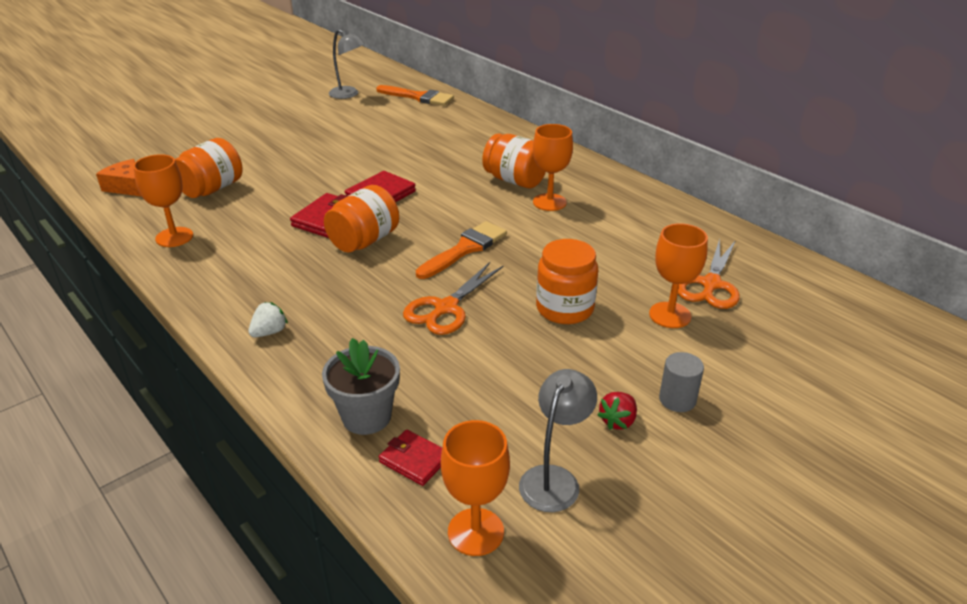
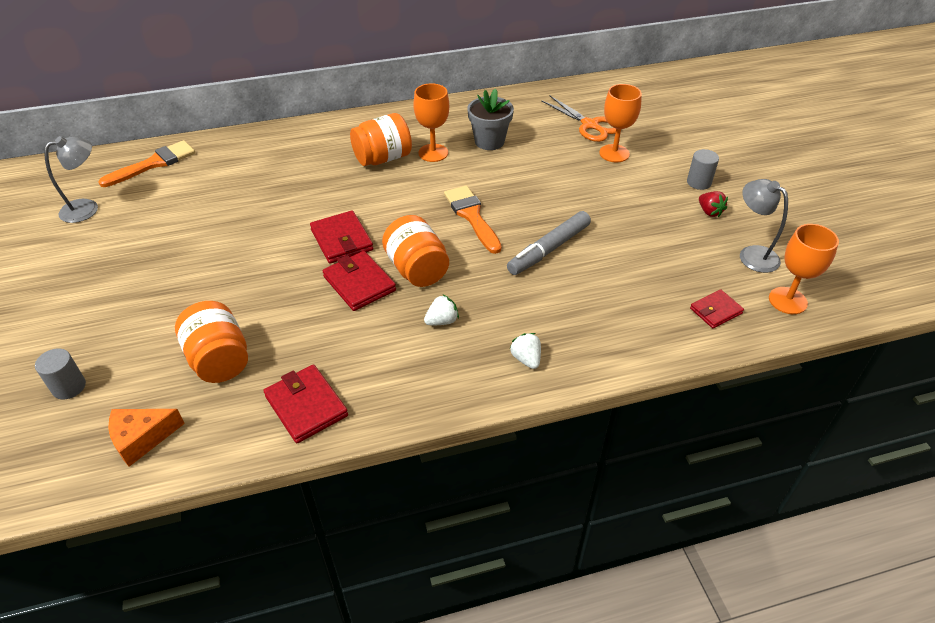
camera: 65 degrees left, 10 degrees up
orange goblet [133,154,193,247] -> red wallet [263,364,348,443]
grey flower pot [322,338,400,435] -> grey flower pot moved to [467,88,514,150]
orange scissors [403,262,504,335] -> grey marker [507,211,591,275]
orange jar [536,239,598,324] -> none
none -> grey cylinder [35,349,86,399]
none -> white strawberry [424,295,459,325]

